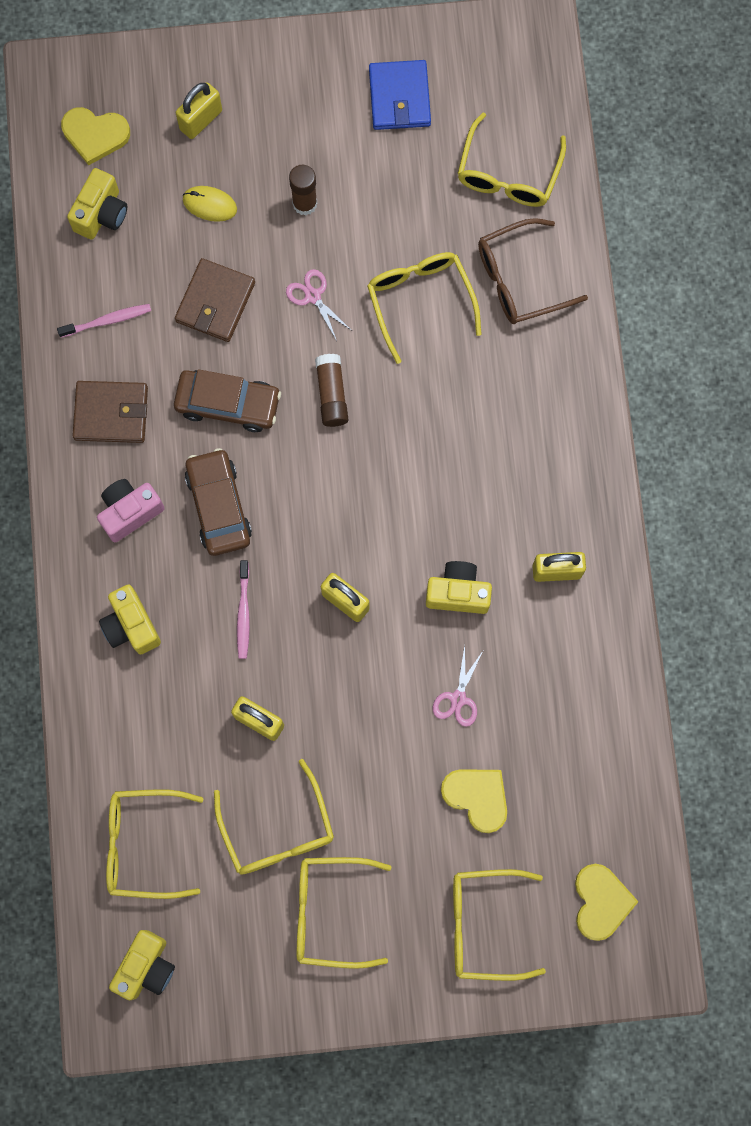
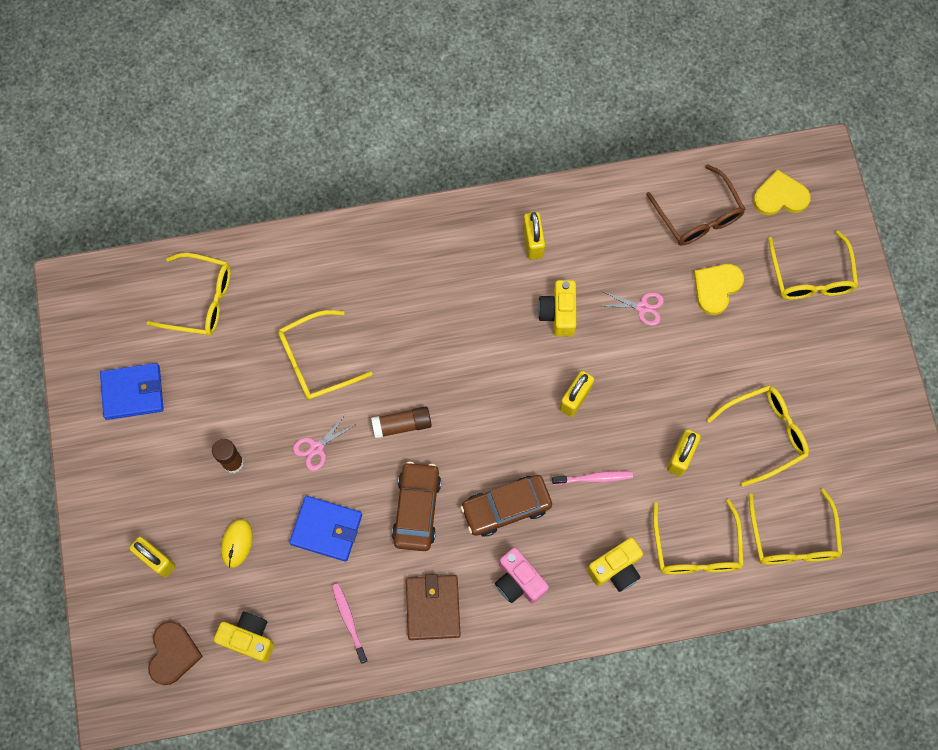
camera: 95 degrees left, 5 degrees down
yellow heart [61,107,130,165] -> brown heart [148,621,203,685]
yellow camera [109,930,175,1000] -> none
brown wallet [175,258,255,342] -> blue wallet [289,496,362,562]
yellow glasses [297,857,391,969] -> yellow glasses moved to [653,499,744,574]
brown glasses [478,218,588,324] -> brown glasses moved to [646,164,745,246]

